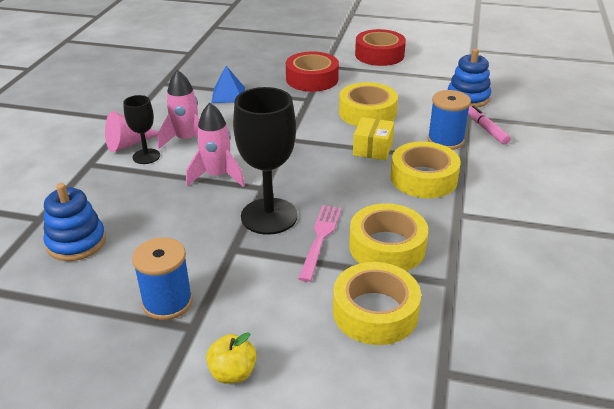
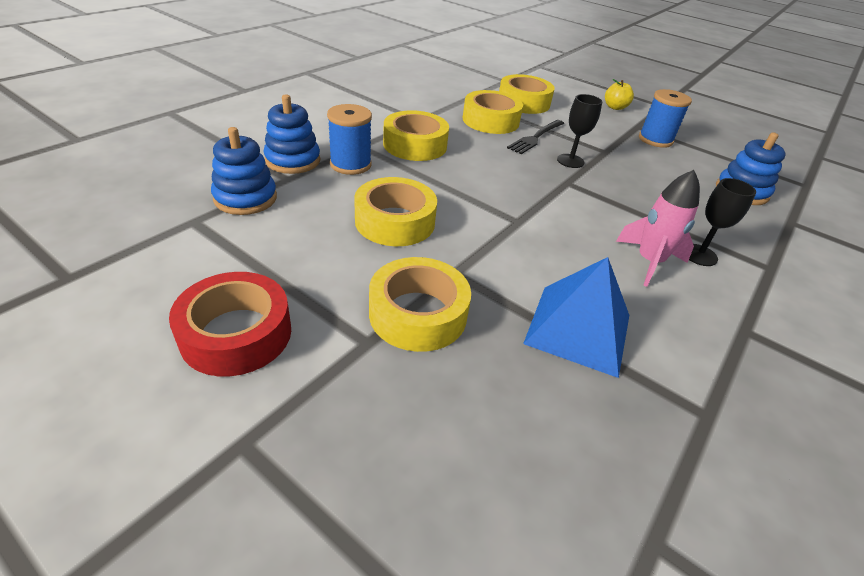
camera: 160 degrees left, 5 degrees up
pink cone [105,111,158,152] -> none
pink rocket [186,103,245,187] -> none
blue pyramid [211,66,245,103] -> blue pyramid [523,257,629,378], size x1.61
black goblet [233,87,298,235] -> black goblet [557,94,602,168], size x0.54
red tape [286,51,339,92] -> yellow tape [369,257,471,352]
pink fork [298,205,341,282] -> black fork [507,120,564,154]
yellow box [353,117,394,160] -> none
pink marker [468,105,511,145] -> blue stacking toy [264,94,320,174]

